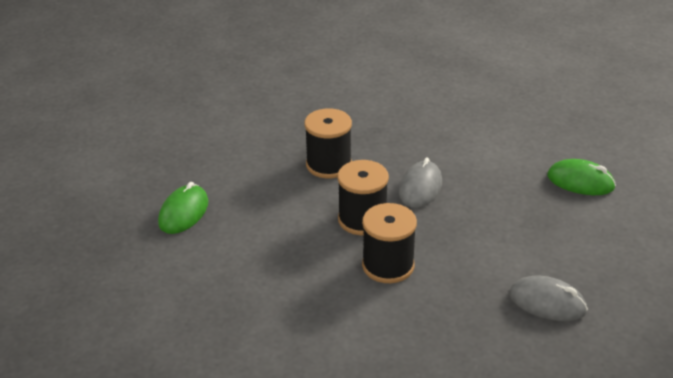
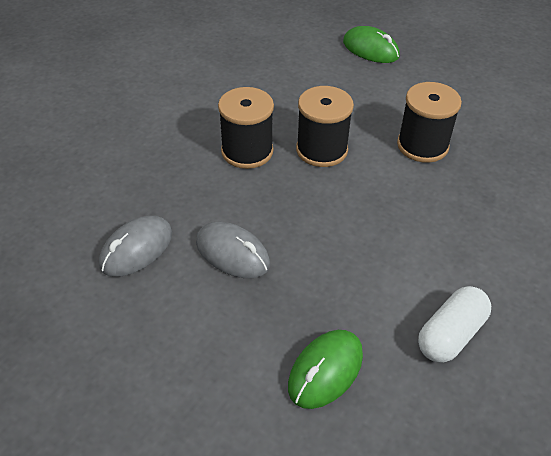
camera: 105 degrees right, 10 degrees up
grey mouse [399,157,442,208] -> grey mouse moved to [196,222,270,278]
none -> white capsule [418,286,491,363]

